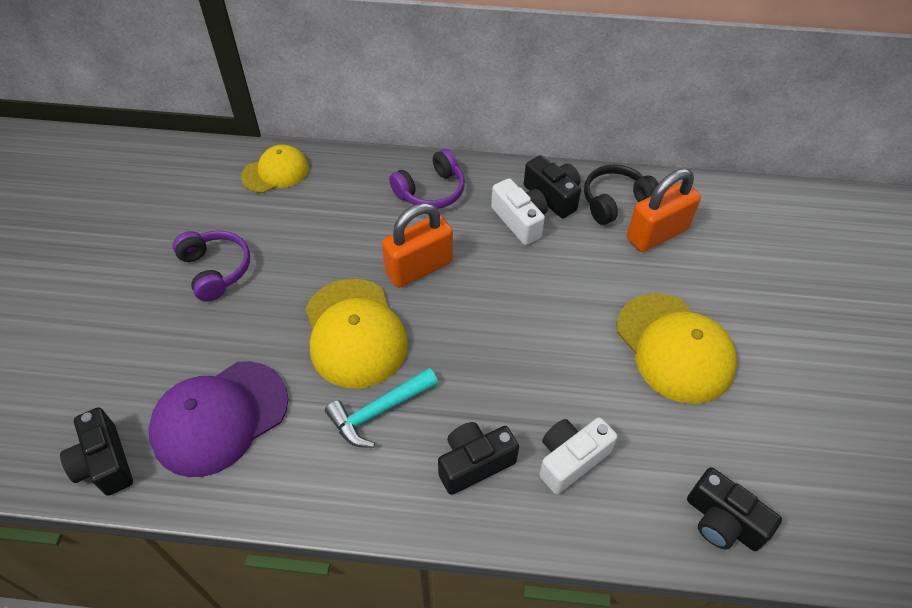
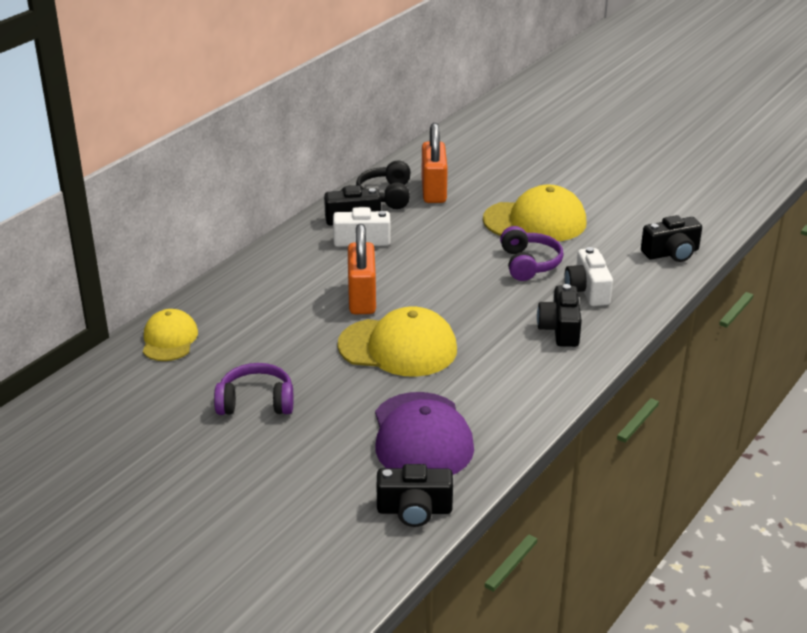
camera: 60 degrees left, 20 degrees down
turquoise hammer [325,368,438,448] -> none
purple headphones [389,149,465,209] -> purple headphones moved to [500,226,564,281]

